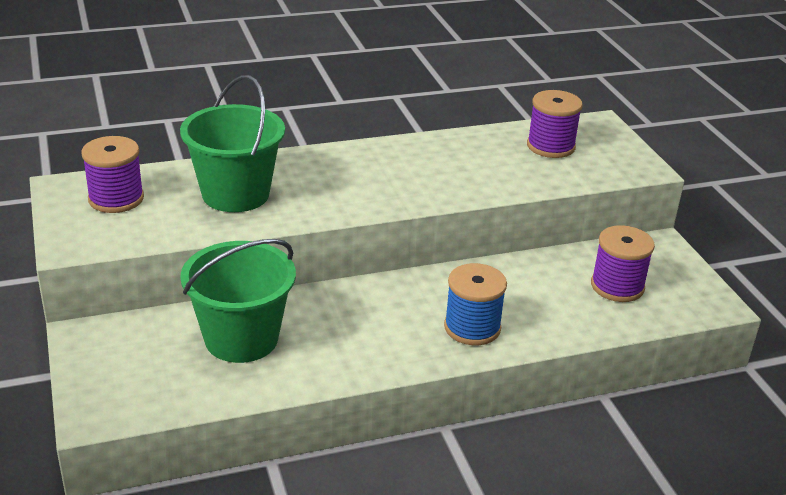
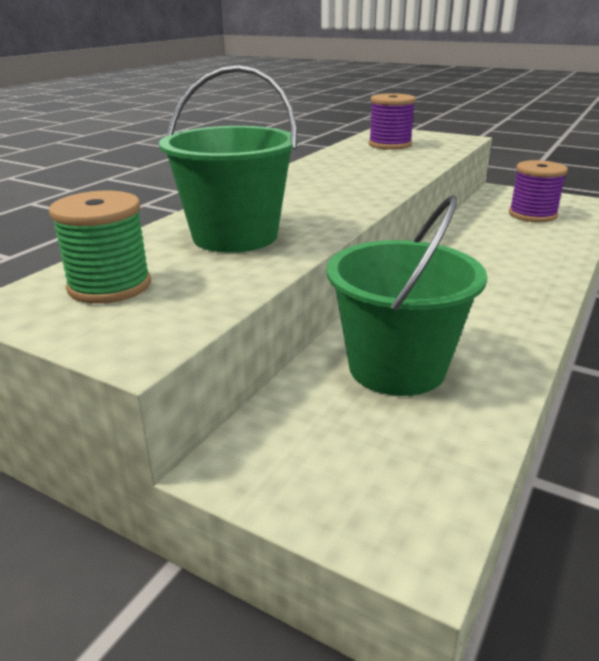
camera: 40 degrees left, 5 degrees down
purple spool [81,136,144,213] -> green spool [49,191,151,304]
blue spool [444,263,507,345] -> none

